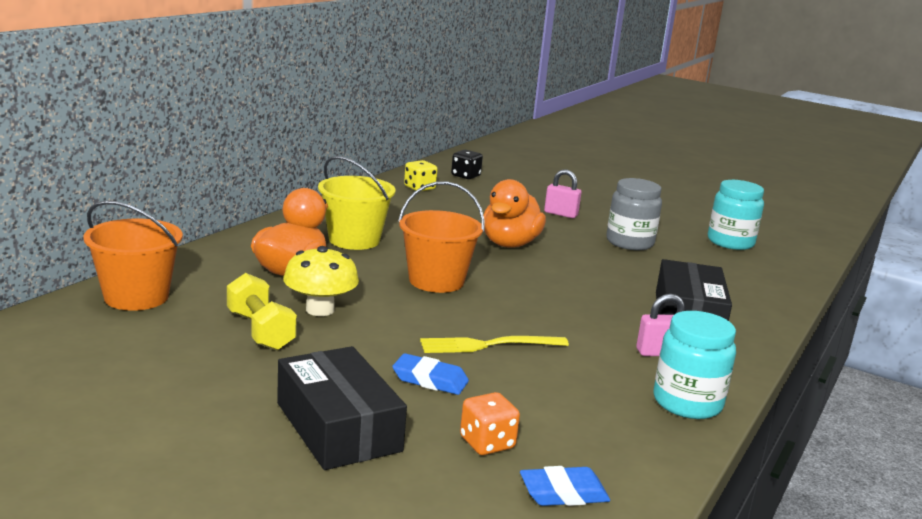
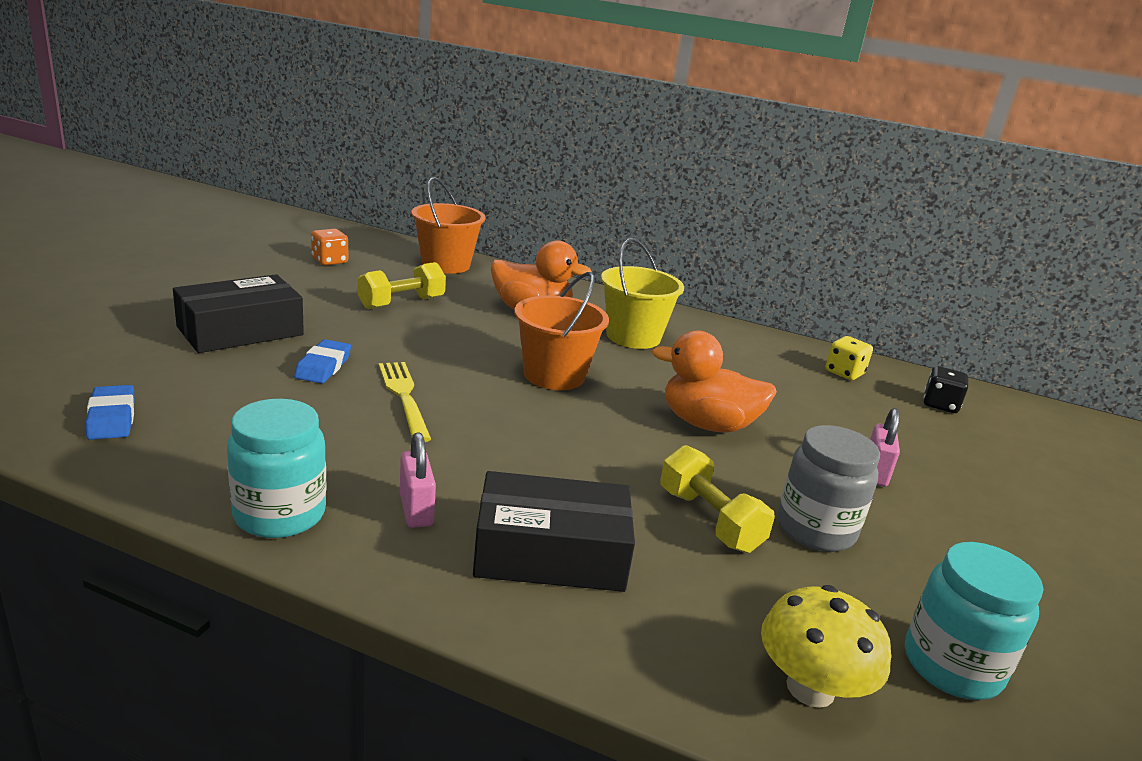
camera: 80 degrees right, 5 degrees up
yellow mushroom [283,246,359,316] -> yellow mushroom moved to [761,585,891,708]
orange dice [460,392,520,455] -> orange dice moved to [311,229,348,265]
none -> yellow dumbbell [660,445,775,553]

